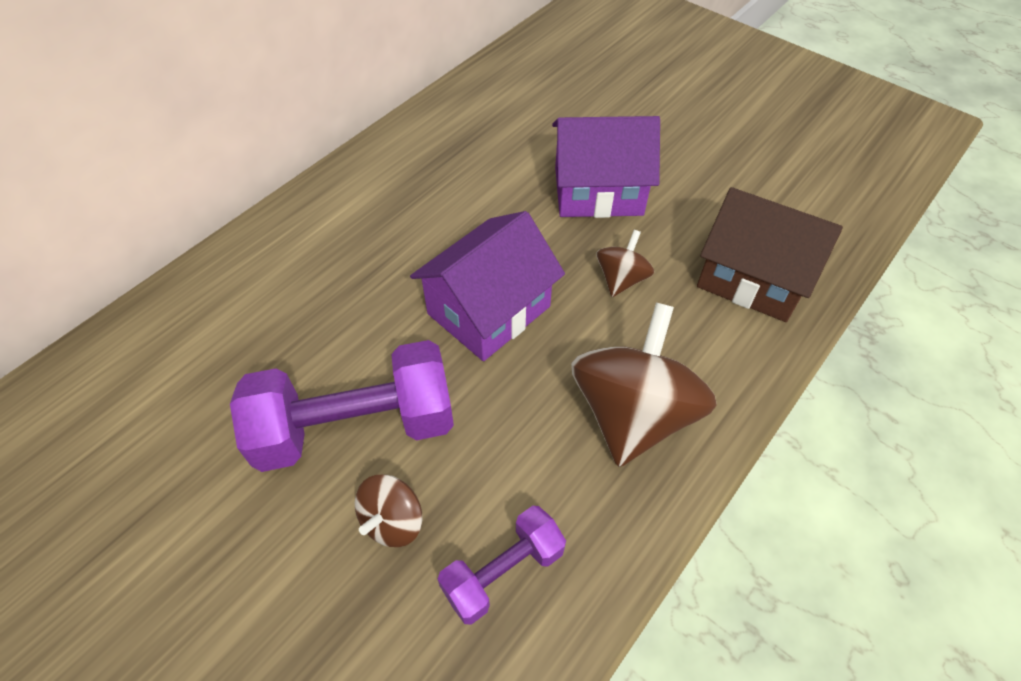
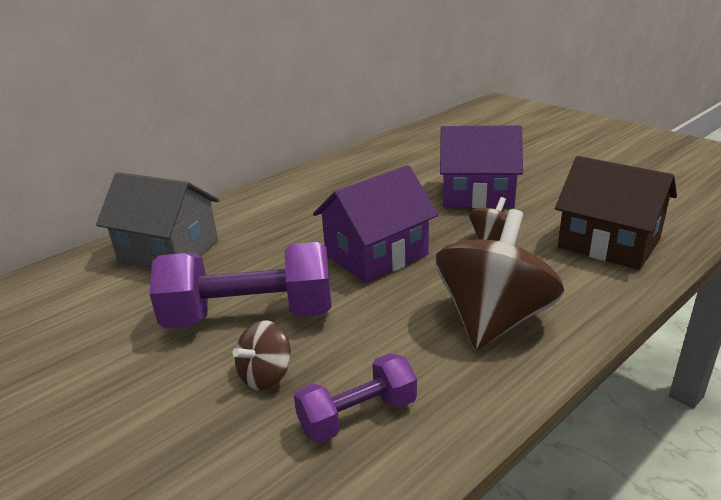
camera: 10 degrees right, 25 degrees down
none -> grey house [96,172,219,268]

